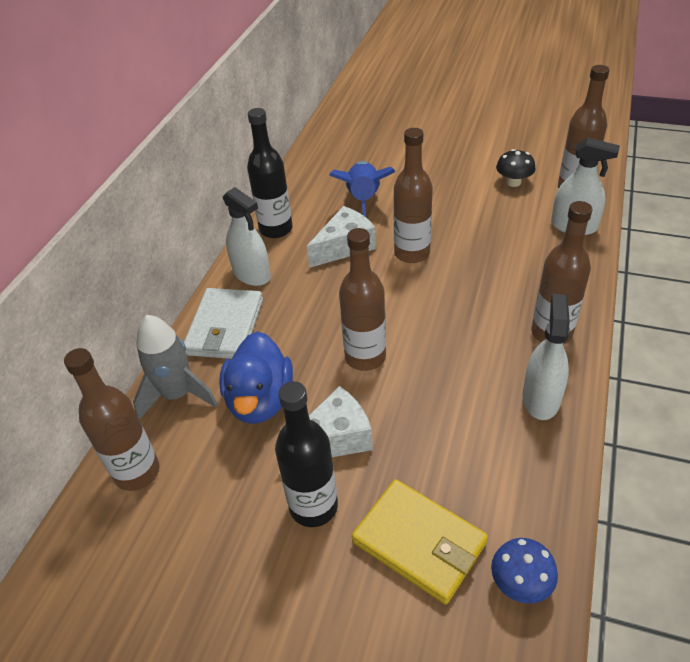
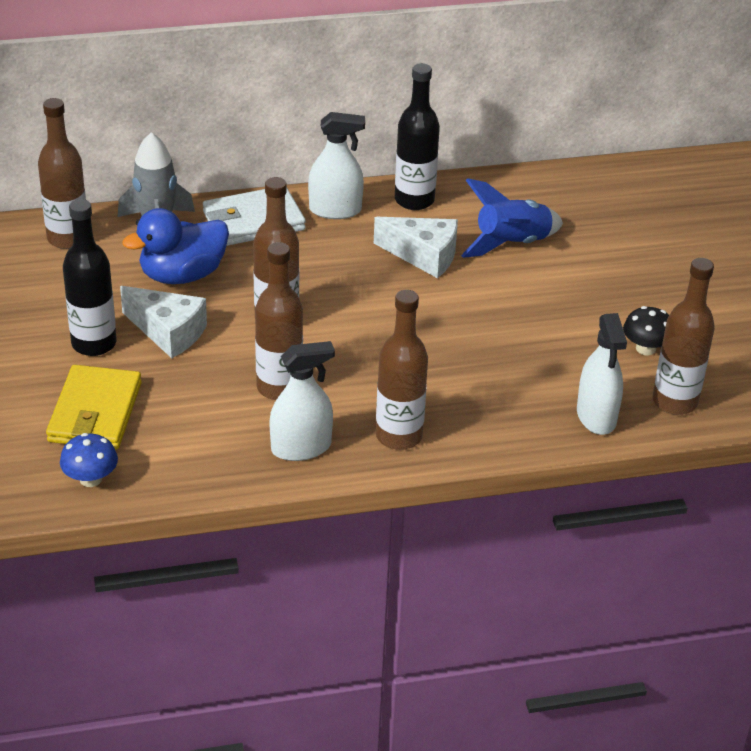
camera: 55 degrees right, 5 degrees down
white spray bottle [223,187,271,286] -> white spray bottle turned 105 degrees counterclockwise [308,112,365,219]
brown bottle [394,128,433,263] -> brown bottle moved to [255,242,303,400]

